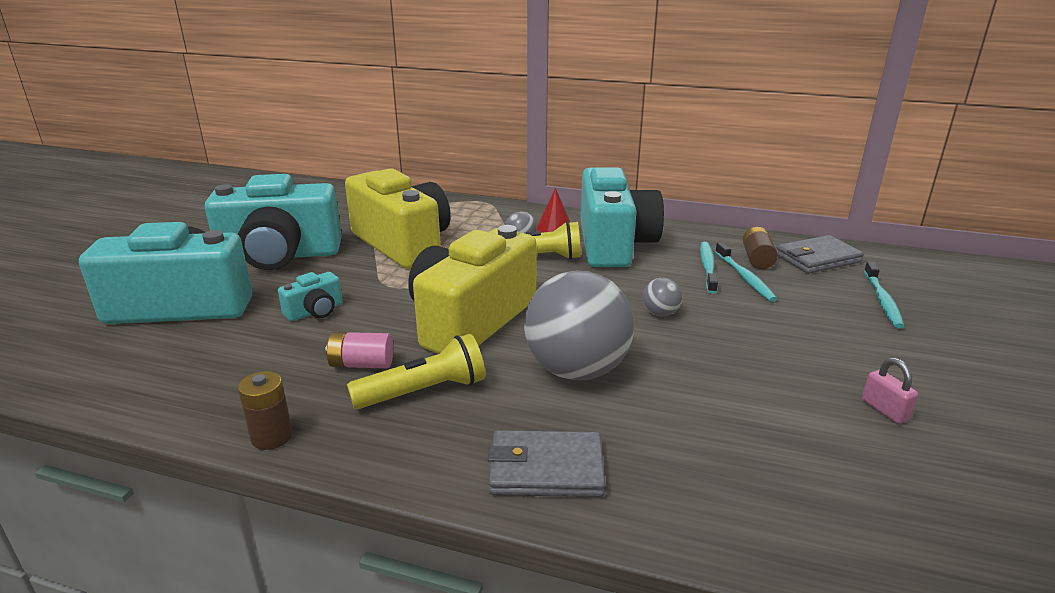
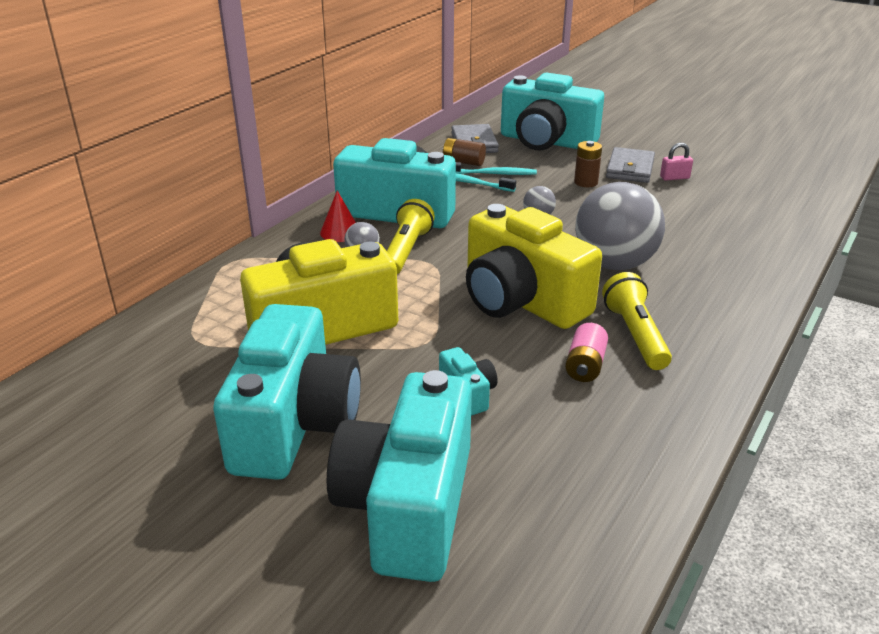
camera: 75 degrees left, 5 degrees up
brown battery [238,371,293,450] -> brown battery moved to [574,141,602,187]
grey wallet [488,430,605,497] -> grey wallet moved to [606,147,655,183]
turquoise toothbrush [864,262,905,328] -> turquoise camera [501,73,604,150]

